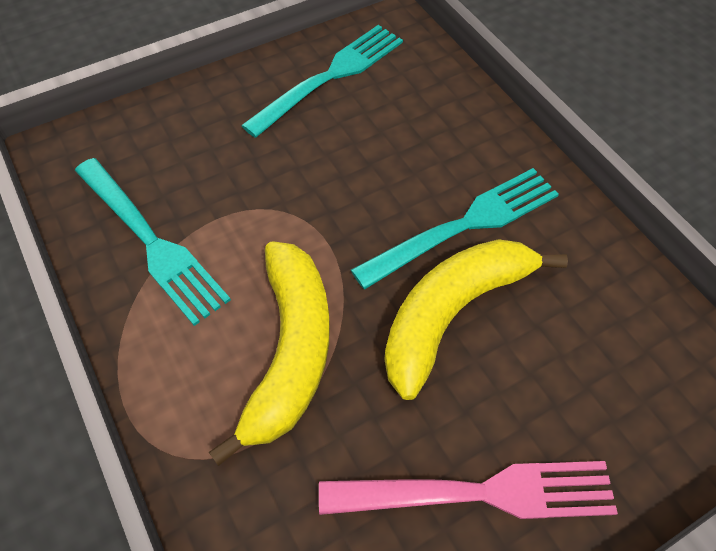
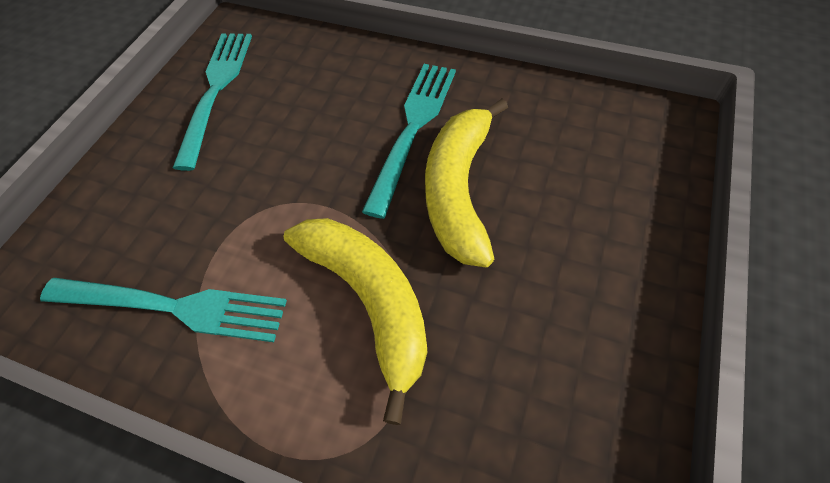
camera: 35 degrees left, 0 degrees up
pink fork [319,461,618,519] -> none

